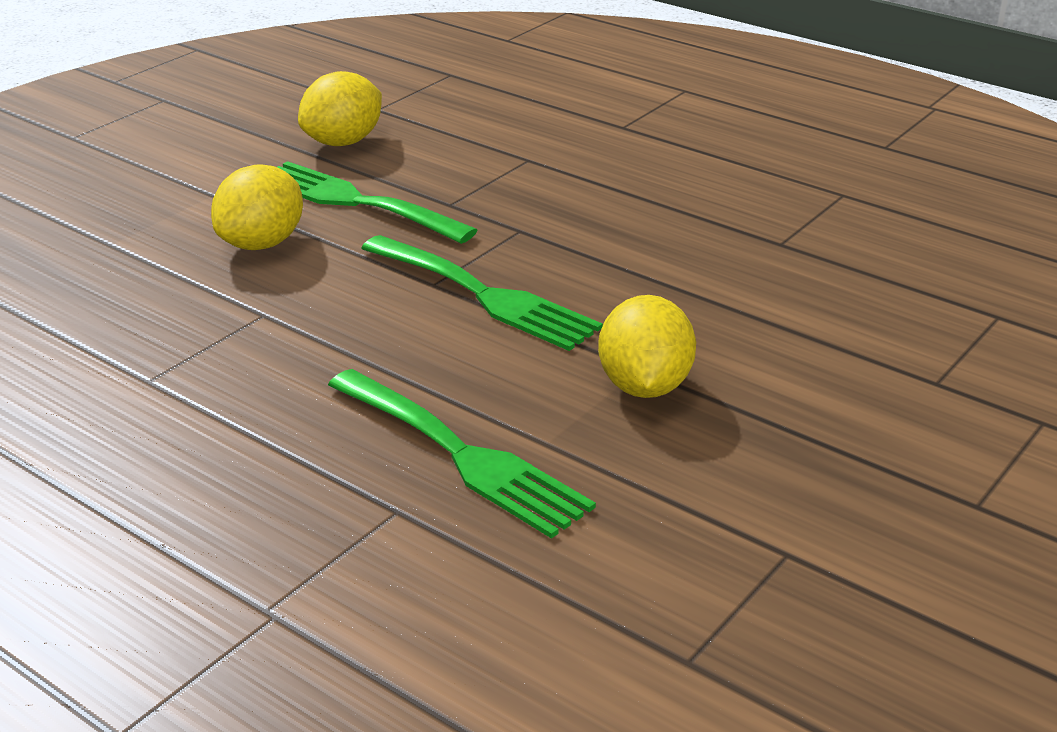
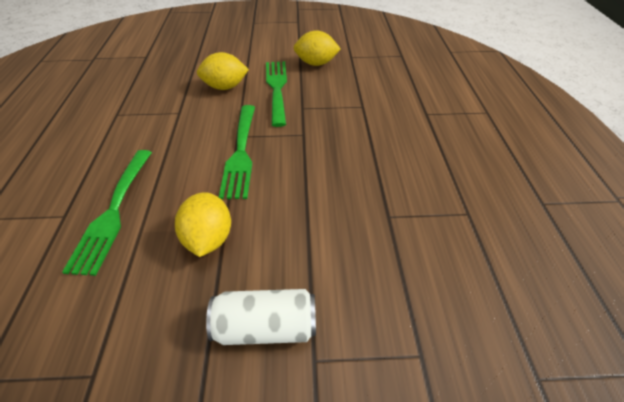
camera: 50 degrees right, 15 degrees up
yellow lemon [598,295,696,398] -> yellow lemon turned 60 degrees counterclockwise [175,192,231,257]
none -> white can [206,289,316,345]

